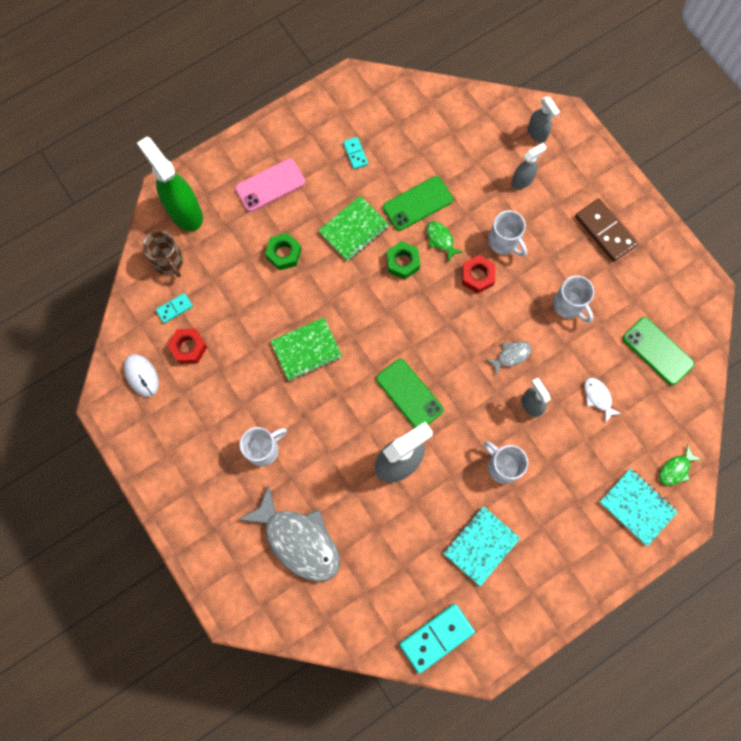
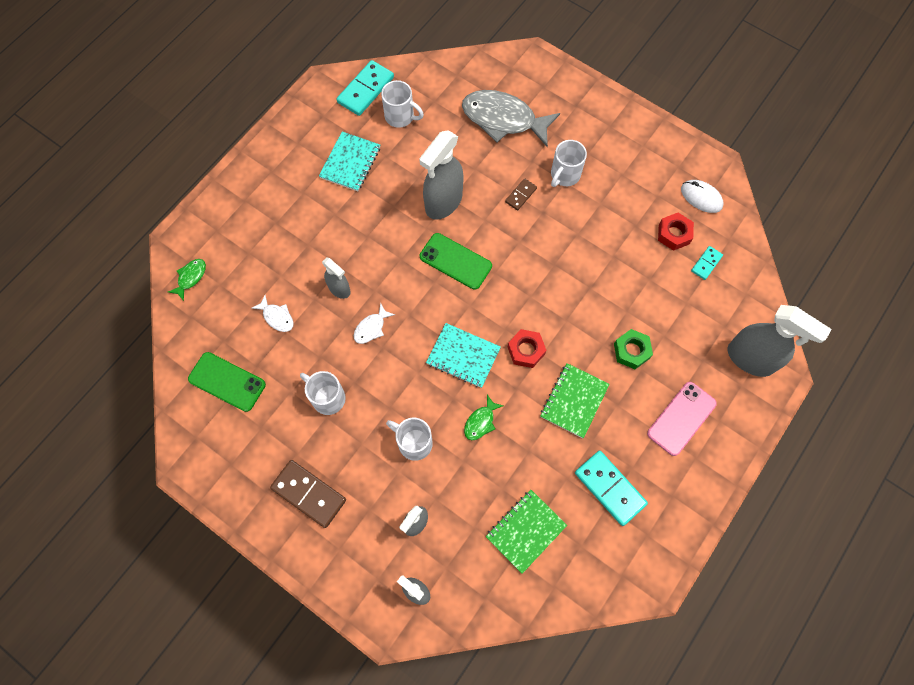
camera: 160 degrees right, 5 degrees down
green spray bottle [137,137,203,231] -> grey spray bottle [727,305,832,377]
brown mug [143,231,183,278] -> none
green notebook [270,317,342,381] -> green notebook moved to [486,490,567,574]
turquoise domino [343,137,368,170] -> turquoise domino [575,451,648,526], size x1.87
green phone [383,176,453,231] -> none
green nut [386,241,420,279] -> none
green fish [426,221,463,262] -> green fish turned 90 degrees clockwise [464,395,504,440]
red nut [462,255,495,294] -> red nut moved to [508,329,546,368]
white mug [484,441,528,484] -> white mug moved to [381,80,424,128]
grey fish [486,341,532,375] -> white fish [354,303,395,344]
turquoise notebook [599,468,678,546] -> turquoise notebook moved to [426,323,501,388]
none -> brown domino [505,178,537,211]

